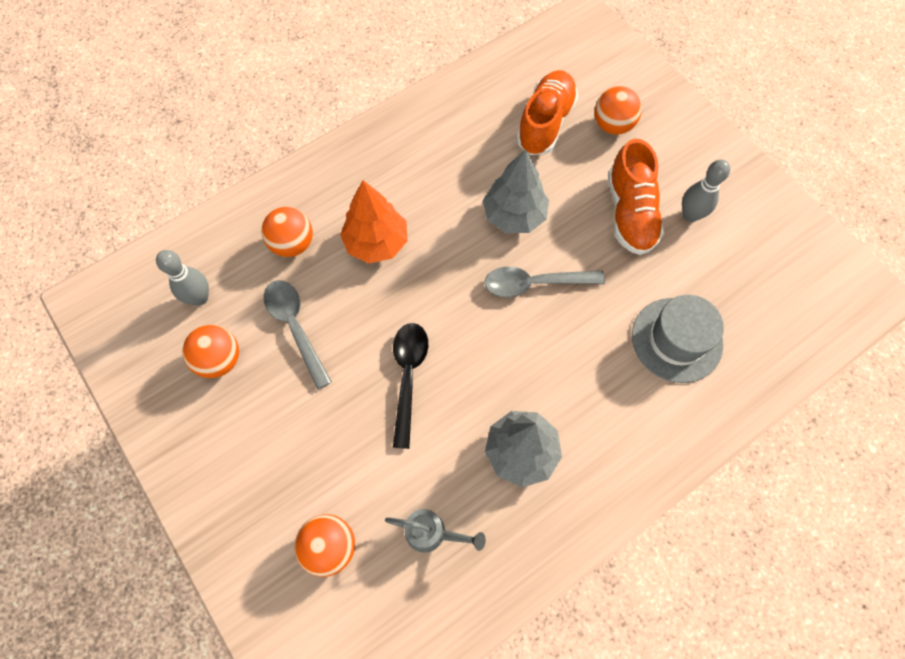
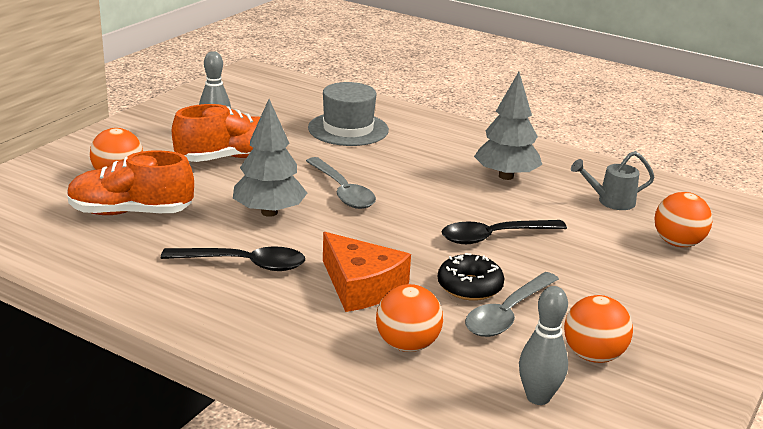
camera: 115 degrees left, 40 degrees down
orange tree [340,180,407,263] -> orange cheese [323,232,411,312]
grey watering can [385,509,486,553] -> grey watering can turned 90 degrees counterclockwise [571,151,655,210]
none -> black spoon [161,246,305,271]
none -> black donut [438,253,504,301]

